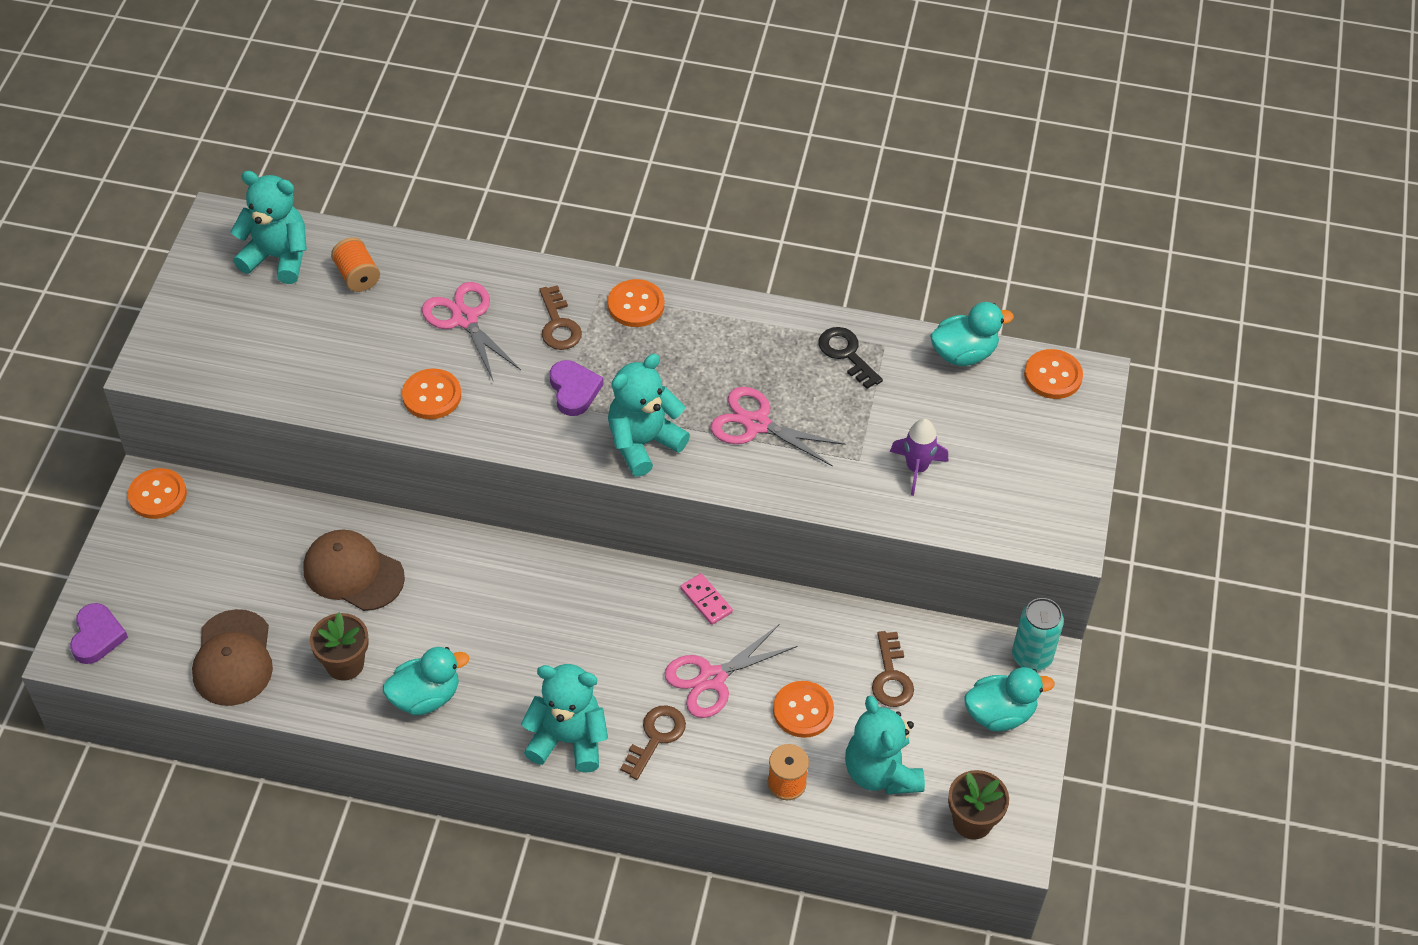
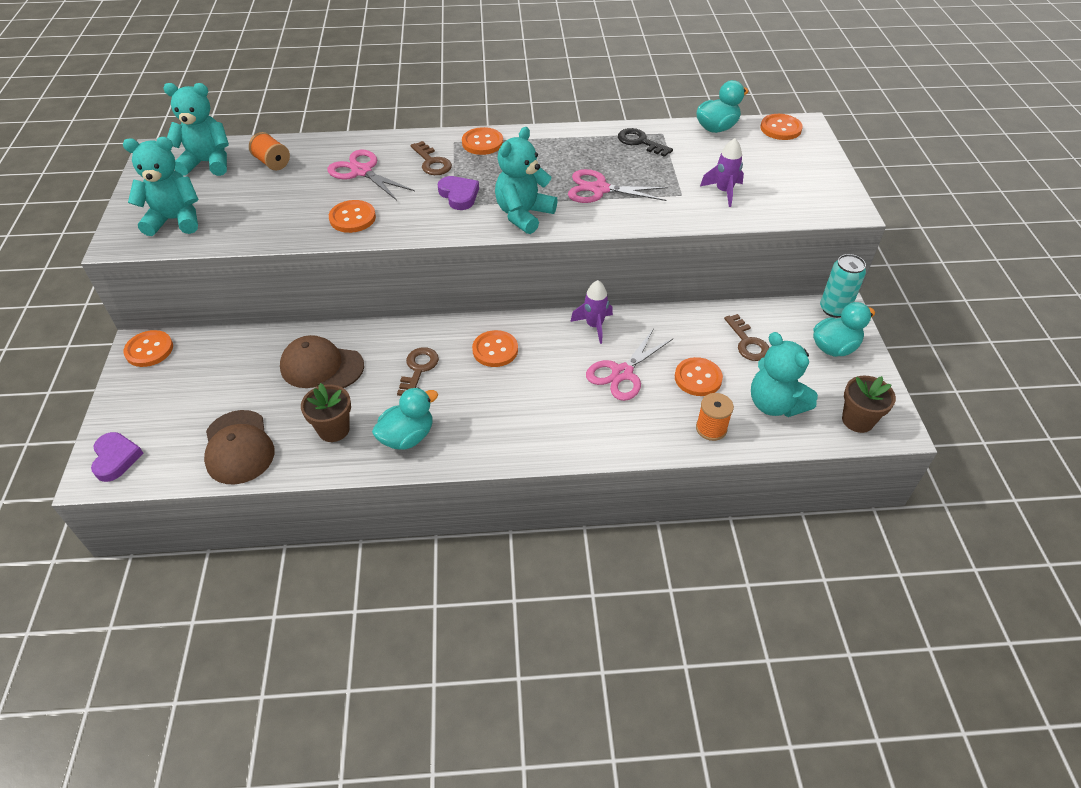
camera: 15 degrees left, 5 degrees down
turquoise teddy bear [521,664,608,773] -> turquoise teddy bear moved to [123,137,198,236]
brown key [620,705,686,780] -> brown key moved to [397,347,439,396]
pink domino [680,573,733,625] -> purple rocket [570,280,613,344]
none -> orange button [472,330,518,367]

